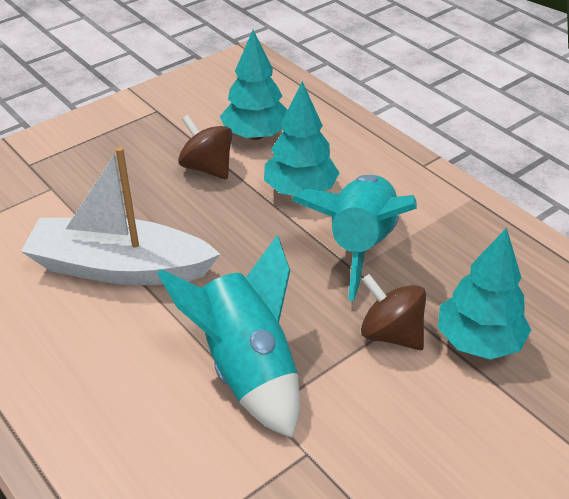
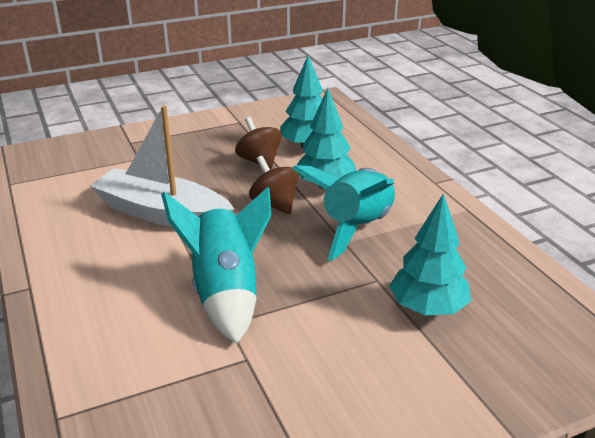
camera: 15 degrees right, 10 degrees down
brown spinning top [361,274,426,350] -> brown spinning top moved to [249,156,299,214]

